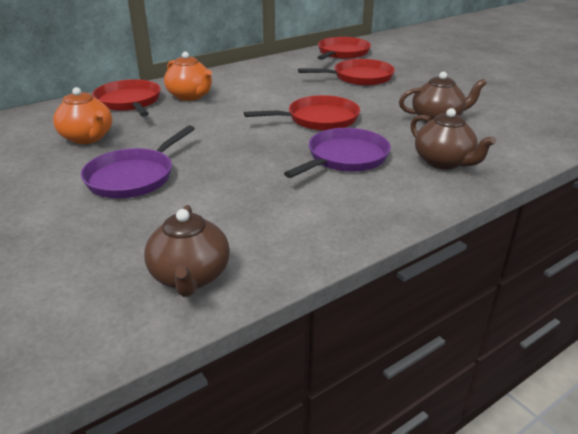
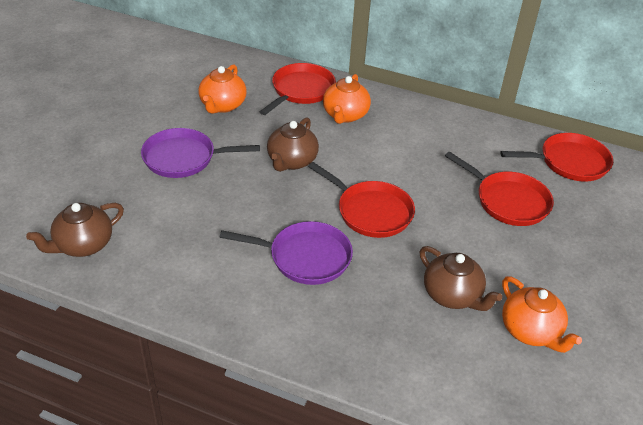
camera: 55 degrees right, 10 degrees up
brown teapot [410,108,496,170] -> brown teapot moved to [267,117,319,172]
none -> orange teapot [502,276,582,353]

